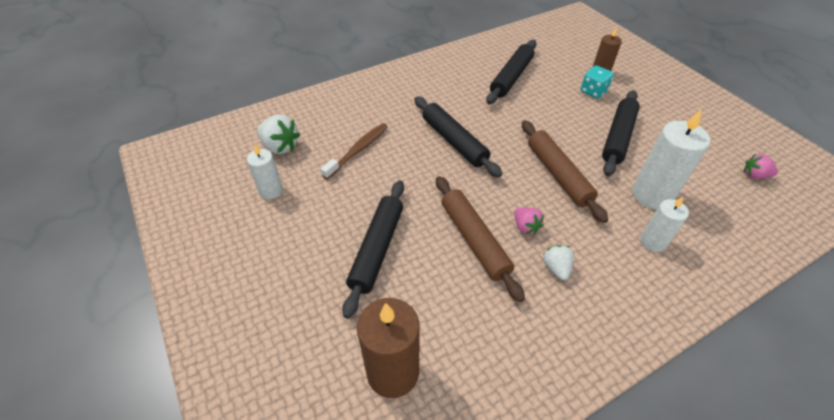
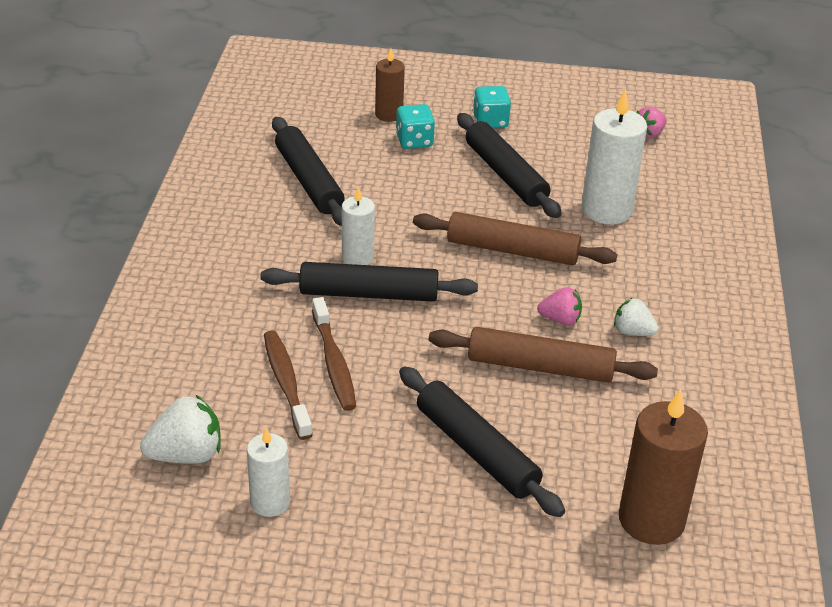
camera: 55 degrees left, 10 degrees down
white candle [641,197,689,252] -> white candle moved to [342,186,375,265]
none -> brown toothbrush [312,297,356,411]
none -> turquoise dice [473,86,511,128]

